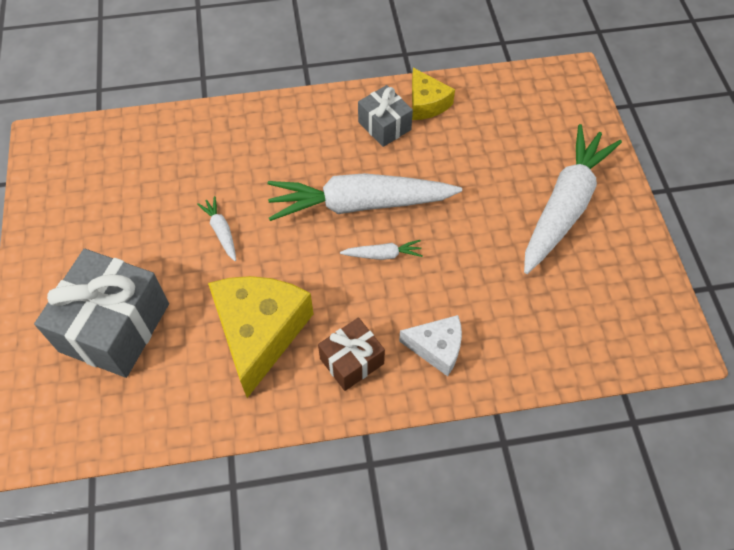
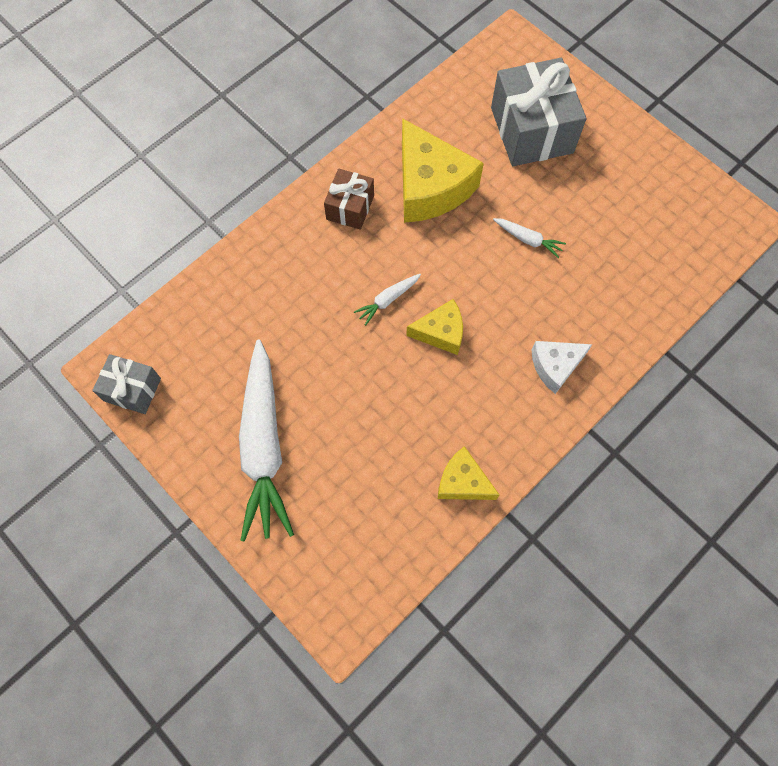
camera: 145 degrees right, 10 degrees up
white carrot [268,173,462,221] -> yellow cheese [406,299,463,355]
grey gift [358,85,413,147] -> grey gift moved to [92,354,161,414]
white cheese [399,315,462,376] -> white cheese moved to [532,341,592,394]

